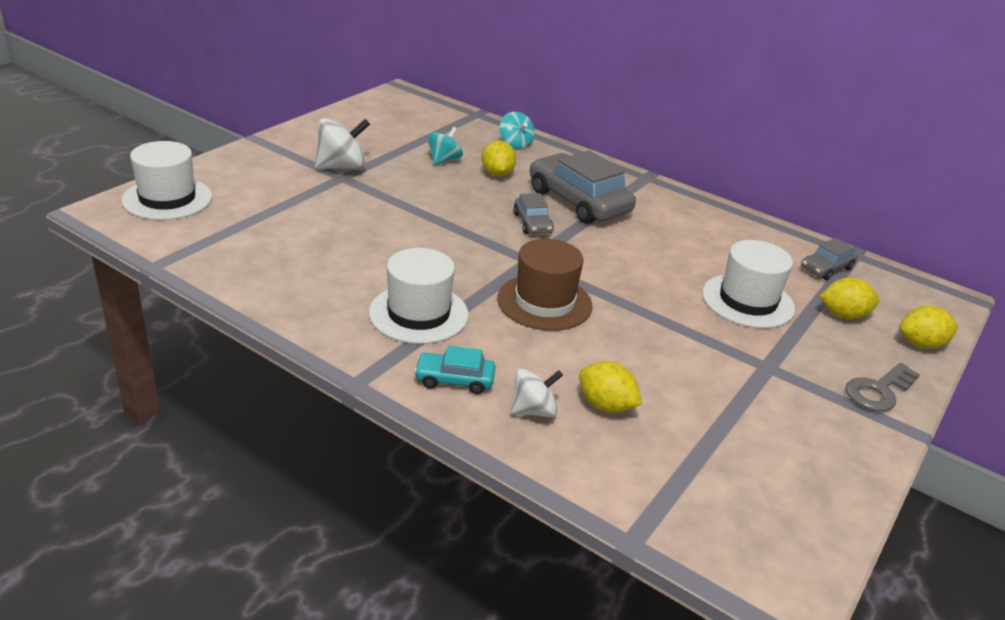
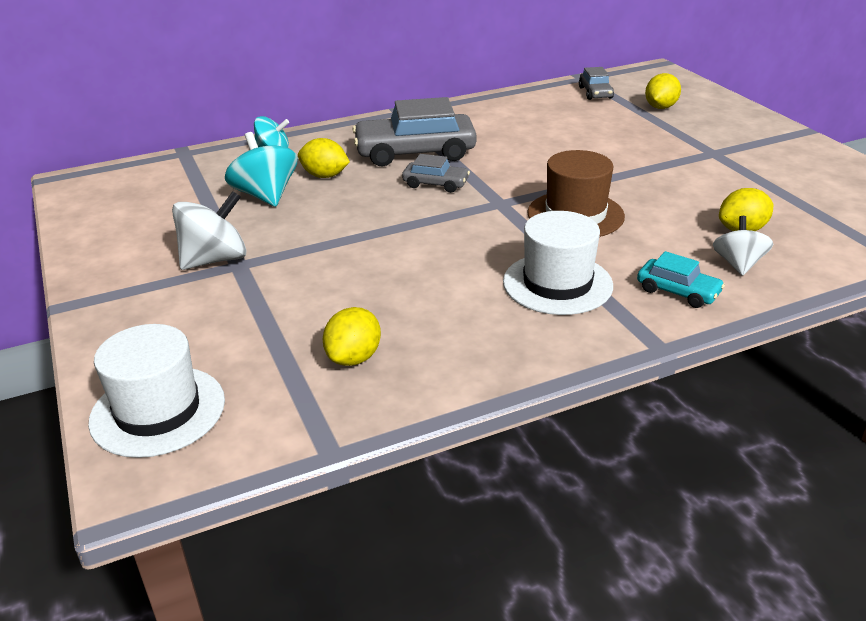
camera: 55 degrees left, 0 degrees up
white spinning top [315,118,370,170] -> white spinning top turned 45 degrees clockwise [172,191,247,270]
turquoise car [414,346,495,394] -> turquoise car turned 90 degrees counterclockwise [637,251,725,308]
turquoise spinning top [427,127,463,165] -> turquoise spinning top [225,132,297,207], size x1.54
white hat [702,240,795,328] -> none
grey key [845,363,920,412] -> none
yellow lemon [900,305,959,349] -> yellow lemon moved to [323,307,381,366]

